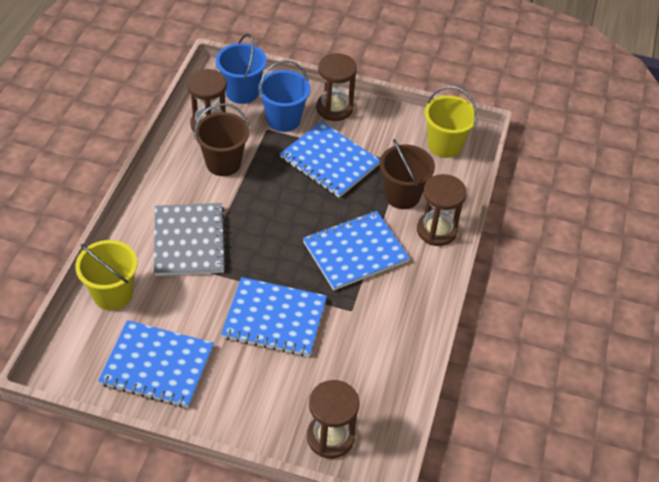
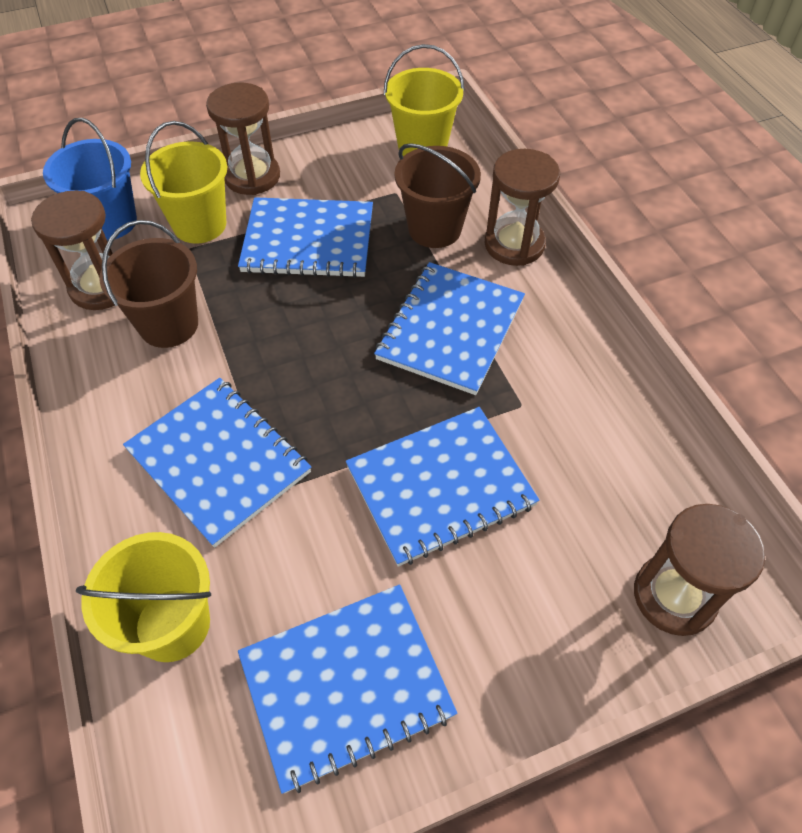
camera: 35 degrees left, 5 degrees up
grey notebook [154,203,227,276] -> blue notebook [123,378,311,548]
blue bucket [258,60,310,132] -> yellow bucket [140,121,227,244]

